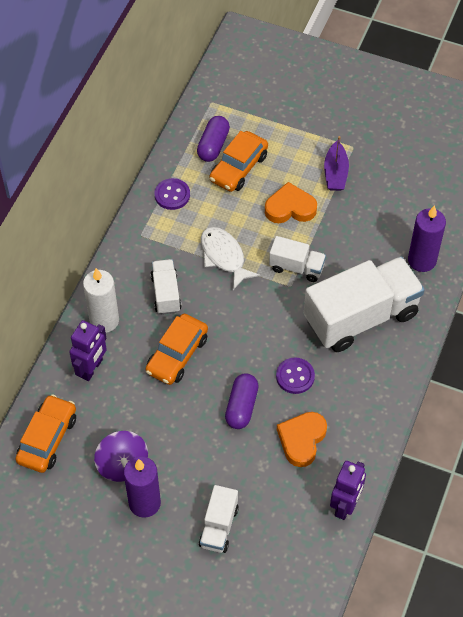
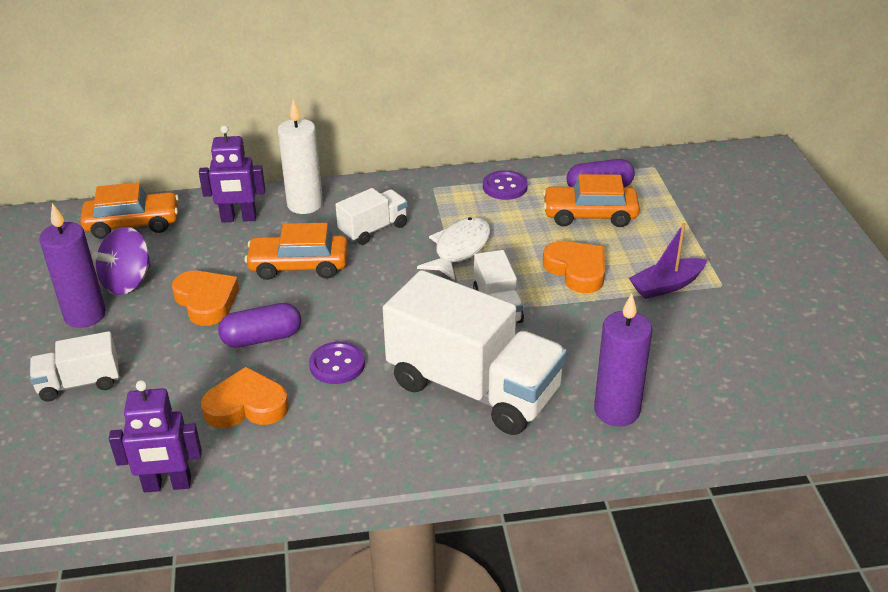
camera: 60 degrees right, 20 degrees down
none -> orange heart [172,271,239,326]

